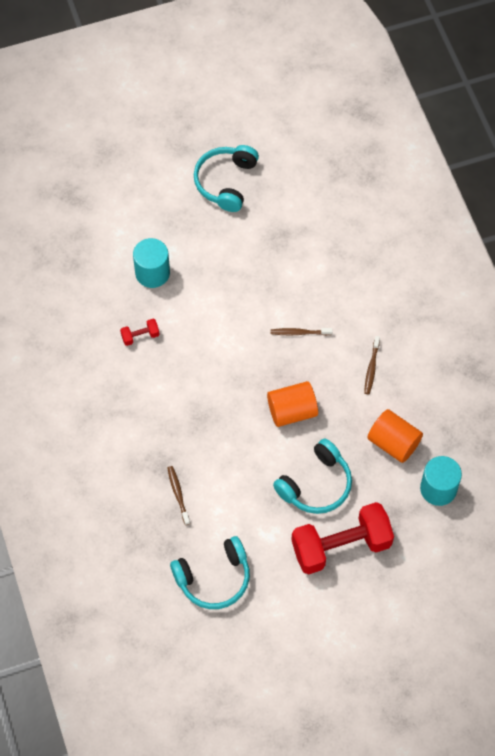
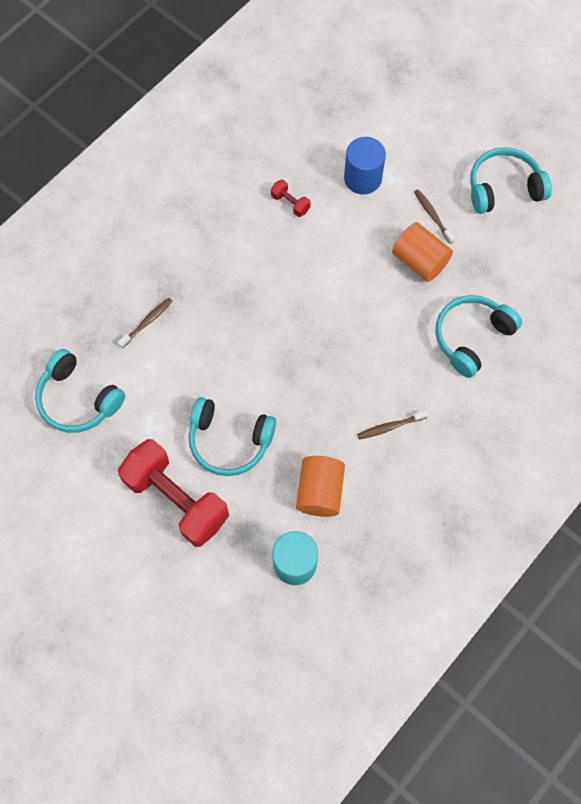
camera: 60 degrees right, 5 degrees up
turquoise cylinder [133,238,170,288] -> blue cylinder [344,137,386,194]
orange cylinder [267,381,318,427] -> orange cylinder moved to [392,222,453,282]
brown toothbrush [271,328,333,335] -> brown toothbrush moved to [414,189,455,244]
none -> turquoise headphones [435,295,522,378]

